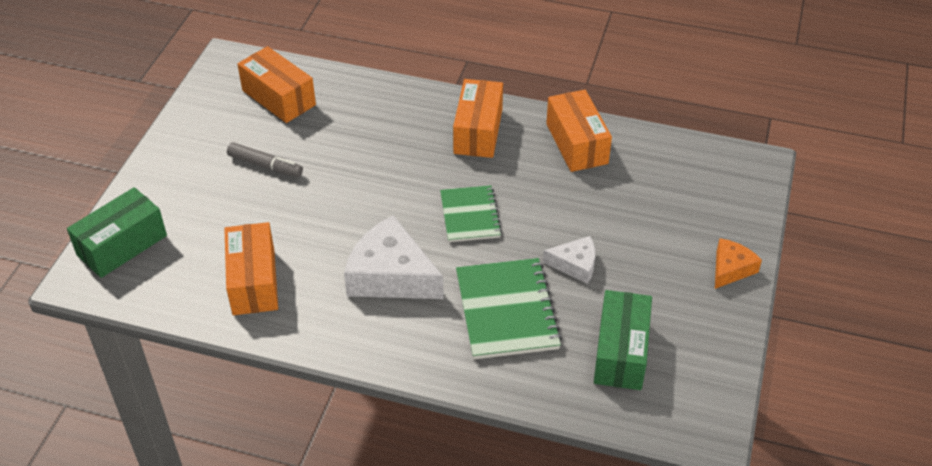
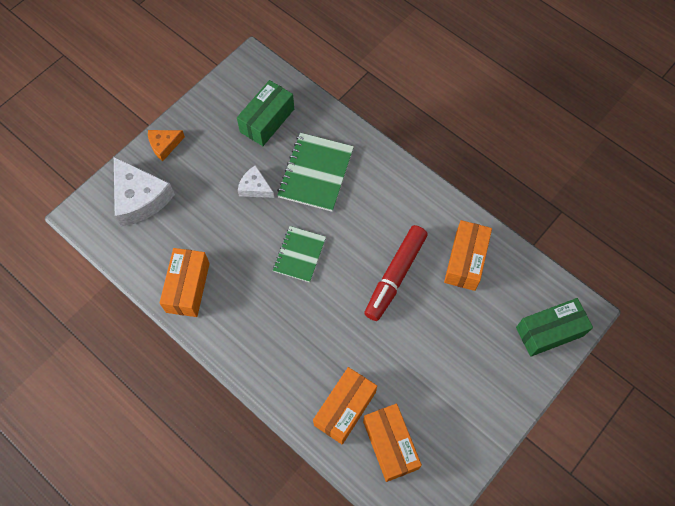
camera: 155 degrees left, 20 degrees up
grey marker [227,142,303,177] -> none
white cheese [344,215,444,299] -> white cheese moved to [114,157,175,226]
orange box [453,79,503,158] -> orange box moved to [313,367,377,444]
none -> red marker [364,225,428,321]

